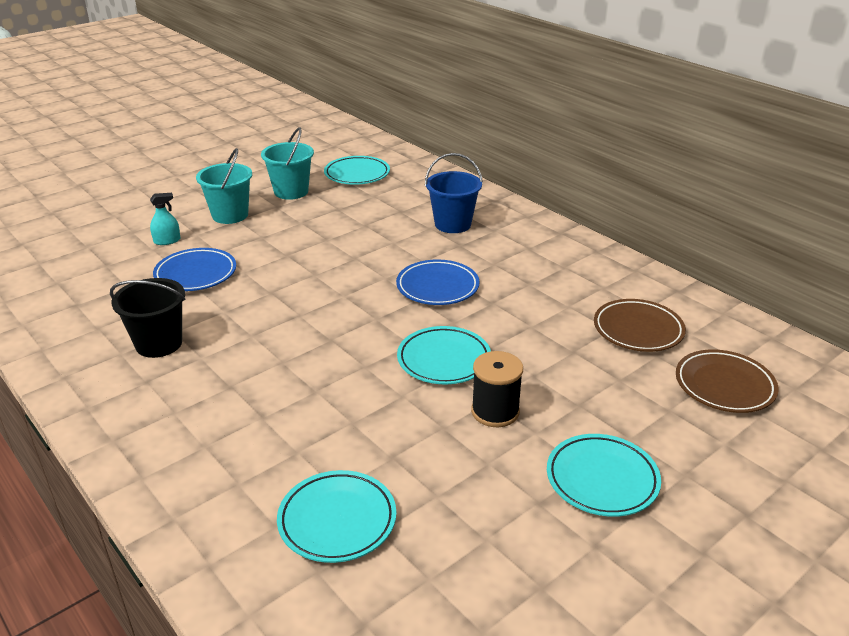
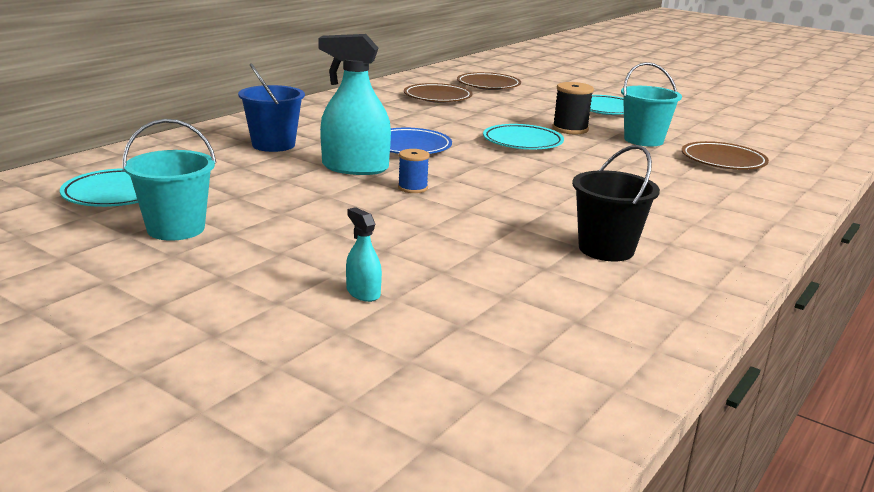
camera: 105 degrees left, 10 degrees down
blue plate [153,248,236,291] -> none
turquoise bucket [196,148,252,224] -> turquoise bucket moved to [621,62,682,146]
turquoise plate [277,470,396,563] -> brown plate [682,141,769,170]
none -> turquoise spray bottle [318,34,391,175]
none -> blue spool [398,149,430,193]

